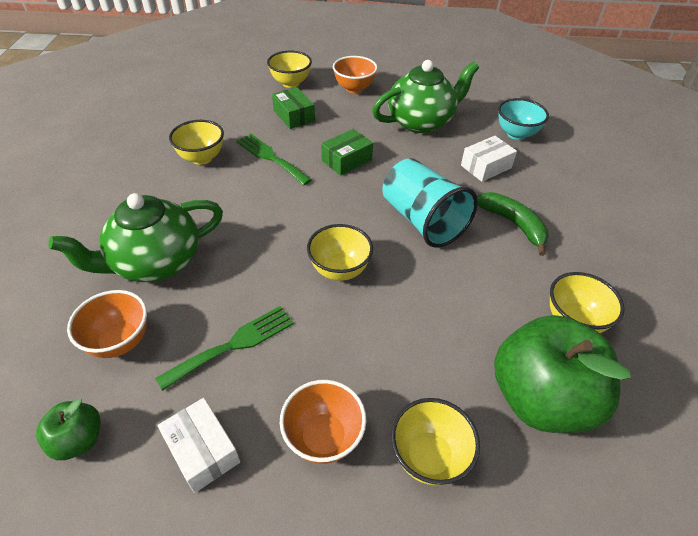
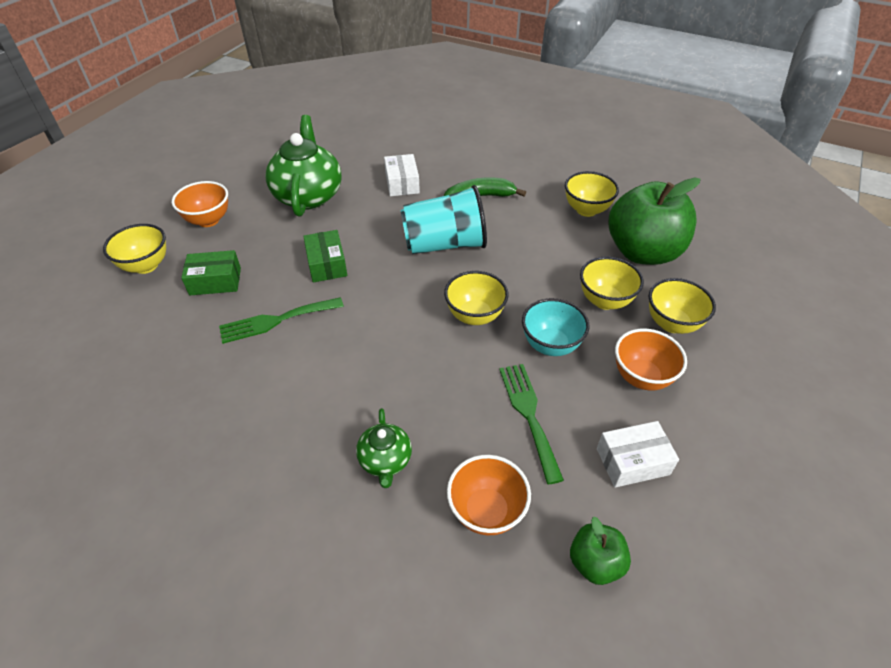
camera: 65 degrees left, 0 degrees up
green teapot [48,193,223,282] -> green teapot [356,408,412,488], size x0.51
yellow bowl [169,120,224,165] -> yellow bowl moved to [580,256,644,310]
turquoise bowl [498,98,549,140] -> turquoise bowl moved to [522,298,590,356]

